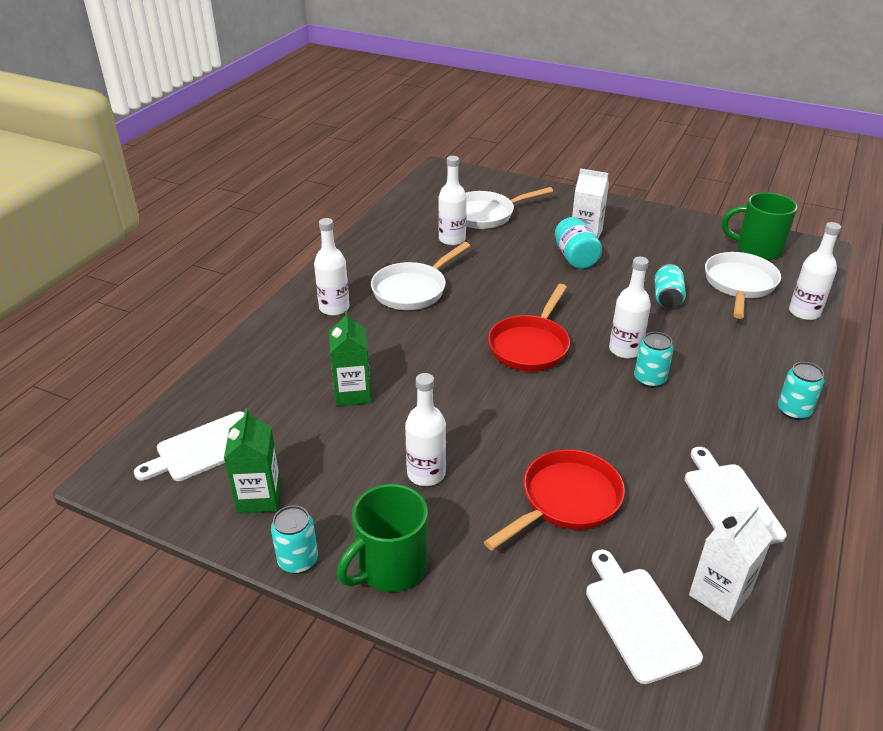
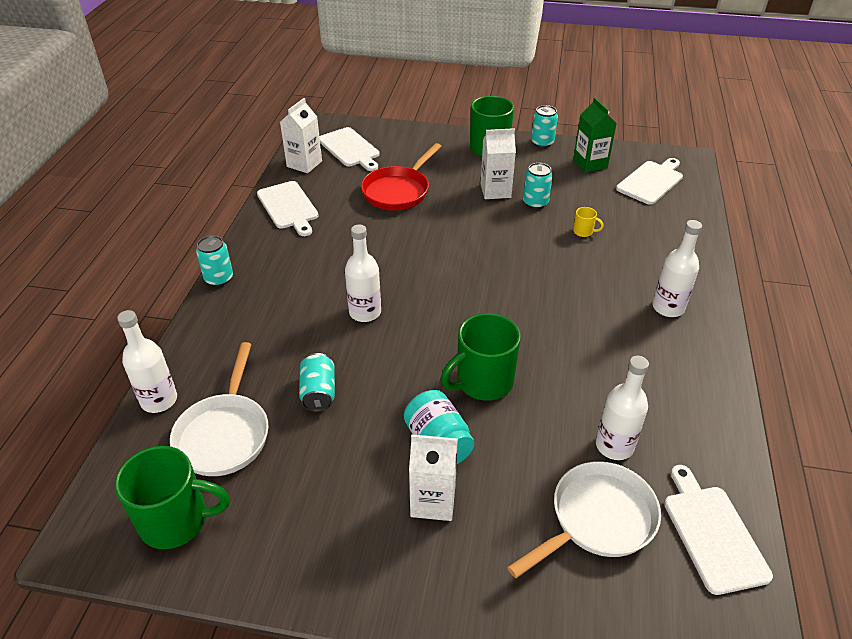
camera: 165 degrees right, 5 degrees up
green carton [329,311,371,406] -> yellow mug [573,207,604,237]
white pan [371,242,470,310] -> none
white bottle [405,373,446,486] -> white carton [481,128,516,199]
red pan [488,284,570,371] -> none
turquoise can [634,332,674,388] -> turquoise can moved to [523,163,553,209]
none -> green mug [441,313,521,401]
none -> white cutting board [664,465,773,595]

